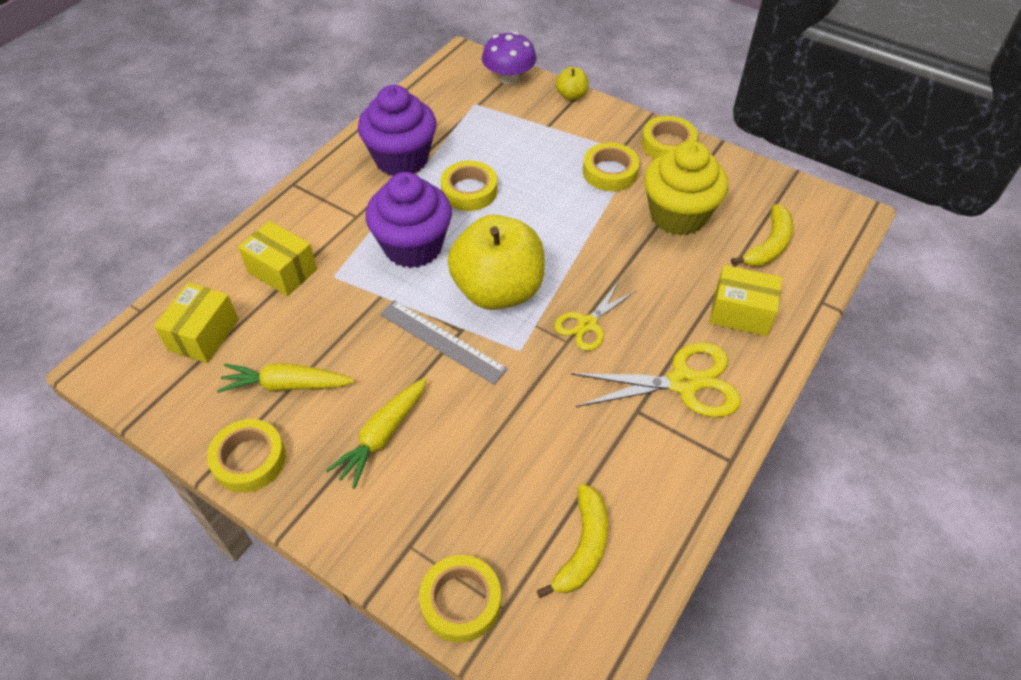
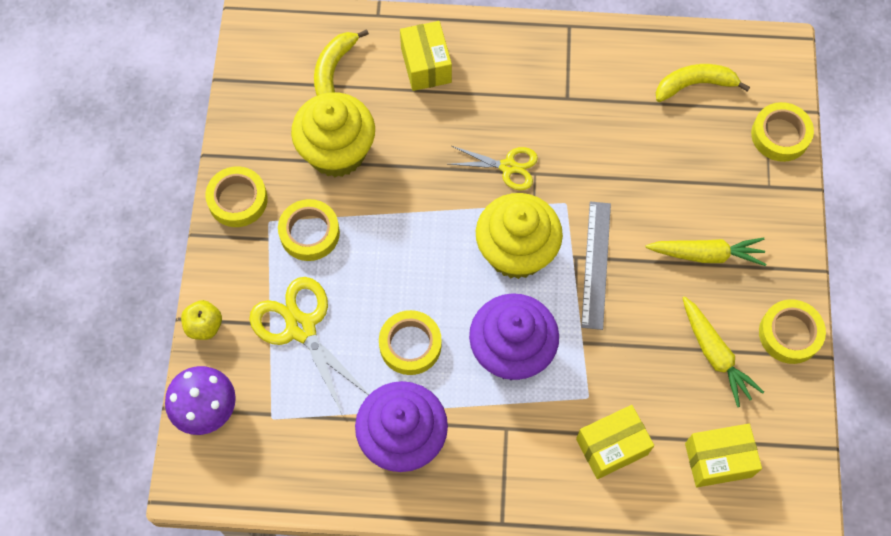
camera: 120 degrees left, 15 degrees up
yellow box [238,221,317,296] -> yellow box turned 60 degrees clockwise [576,405,654,479]
yellow apple [448,215,545,310] -> yellow cupcake [476,193,563,279]
yellow scissors [571,342,741,417] -> yellow scissors moved to [249,277,369,416]
yellow banana [731,204,793,266] -> yellow banana turned 75 degrees counterclockwise [314,29,369,96]

